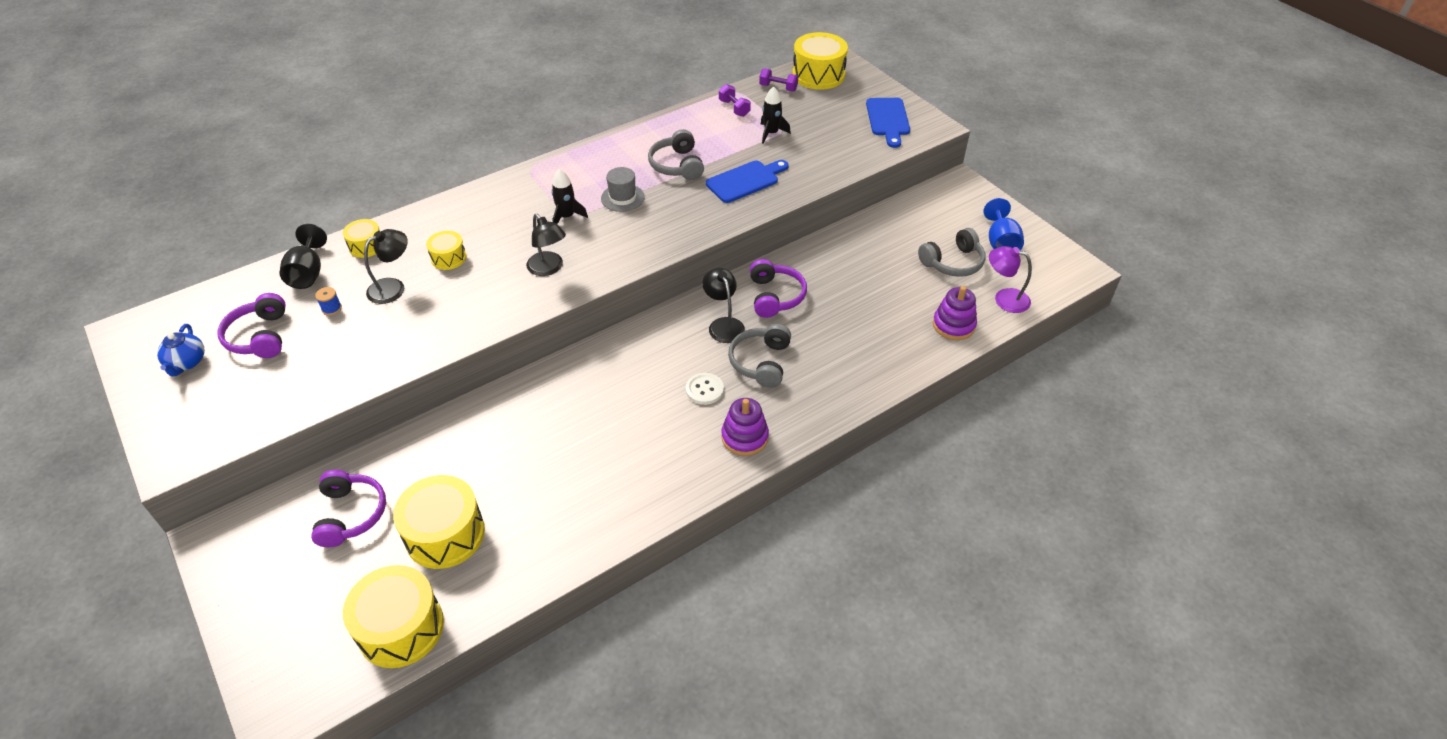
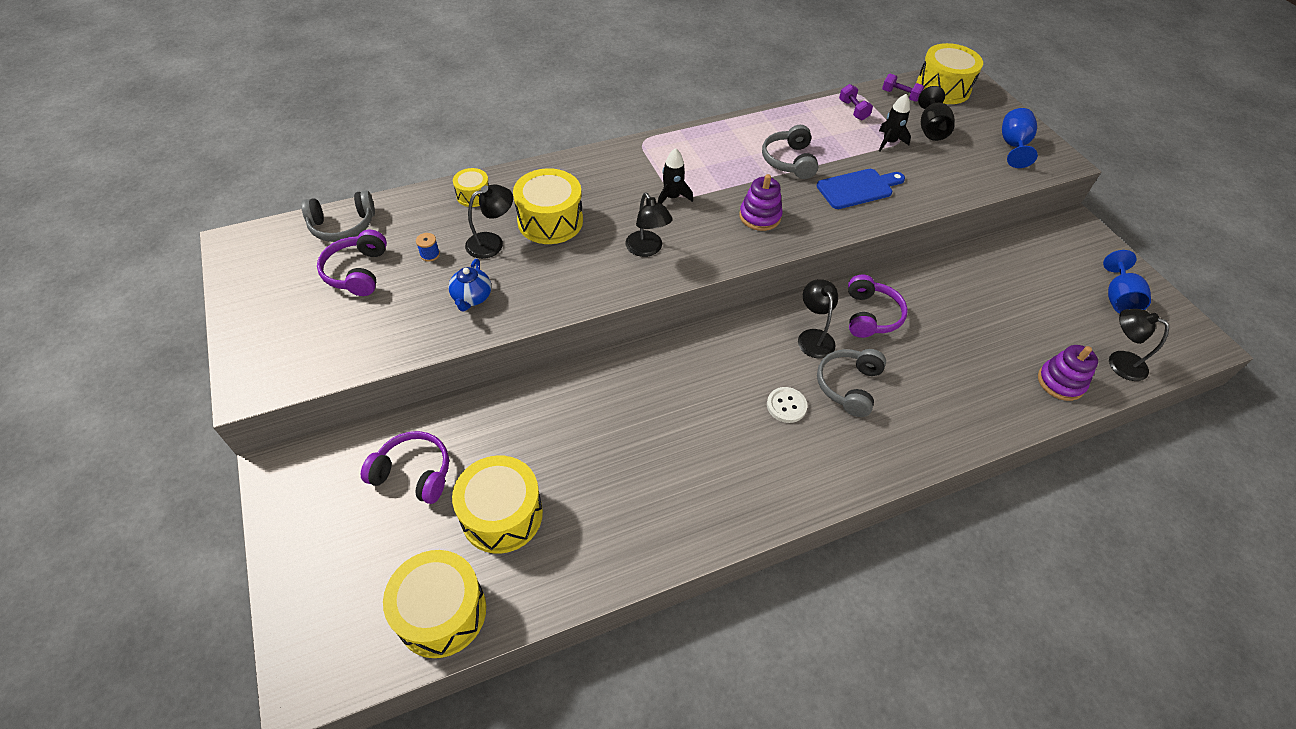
camera: 10 degrees right, 5 degrees up
blue teapot [157,324,205,376] -> blue teapot moved to [448,259,492,311]
black goblet [280,224,327,289] -> black goblet moved to [918,86,955,141]
purple headphones [311,470,386,547] -> purple headphones turned 75 degrees counterclockwise [361,431,449,504]
yellow drum [426,231,466,270] -> yellow drum [513,168,583,244], size x1.87
grey hat [601,167,645,212] -> none
purple stacking toy [721,398,769,456] -> purple stacking toy moved to [739,174,783,231]
blue cutting board [866,98,910,148] -> blue goblet [1002,108,1038,168]
grey headphones [918,228,985,277] -> grey headphones moved to [301,191,375,242]
purple lamp [989,246,1032,313] -> black lamp [1109,309,1169,381]

